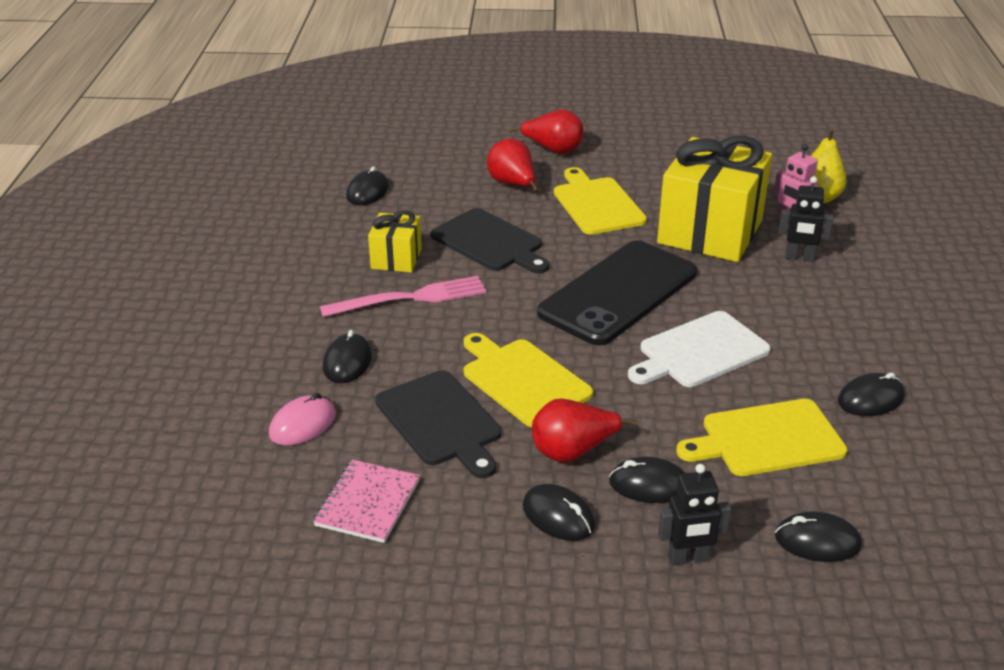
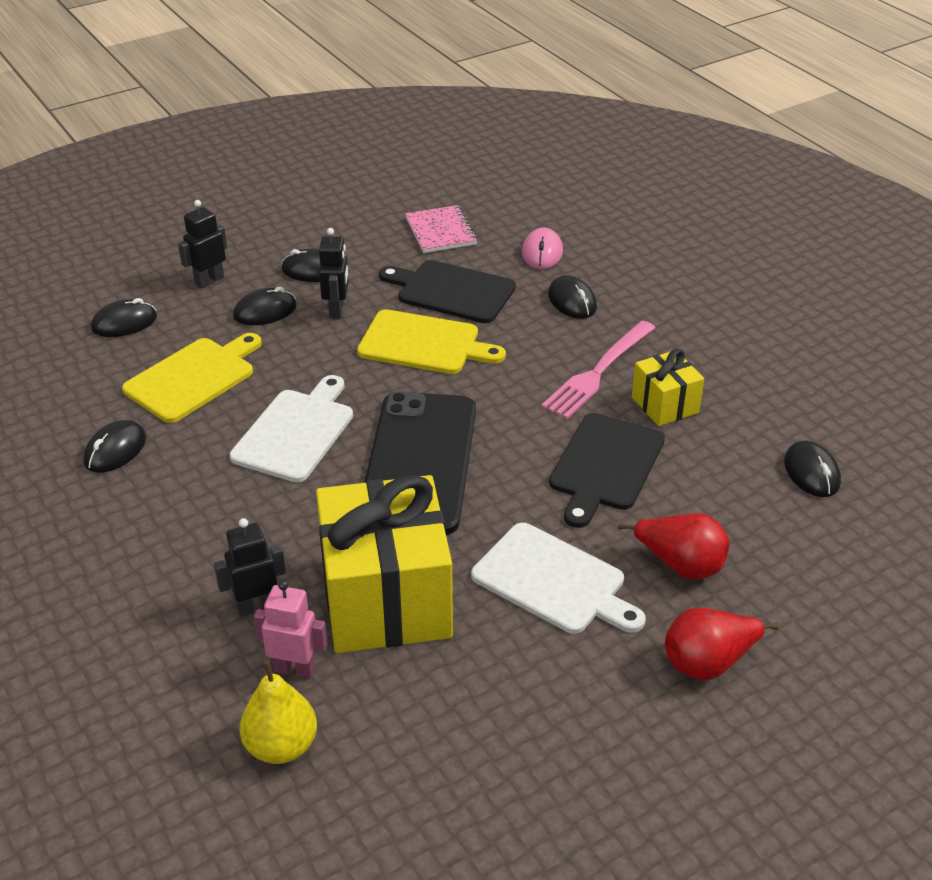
camera: 145 degrees right, 5 degrees up
black cutting board [431,208,550,273] -> black cutting board turned 75 degrees counterclockwise [549,413,665,528]
red pear [532,398,637,463] -> black robot [319,228,349,319]
yellow cutting board [554,167,647,235] -> white cutting board [471,523,646,634]

